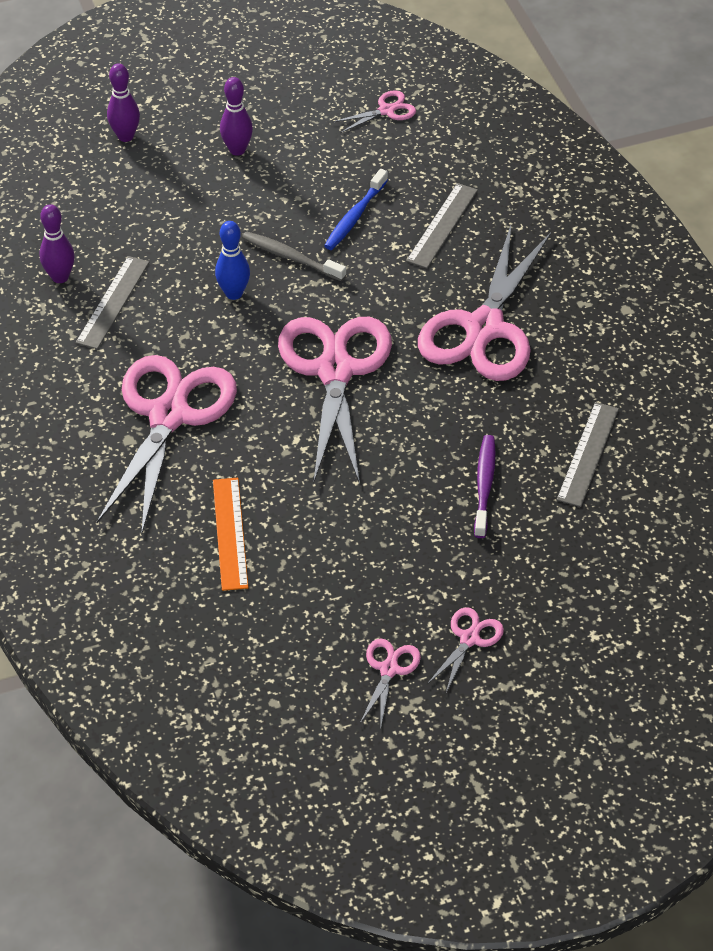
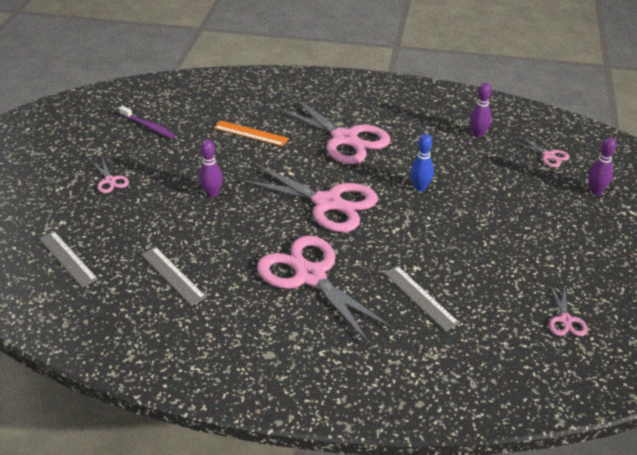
camera: 120 degrees right, 10 degrees down
grey ruler [76,256,149,349] -> grey ruler moved to [39,231,98,288]
purple bowling pin [220,77,253,156] -> purple bowling pin moved to [199,140,223,198]
grey toothbrush [242,231,346,281] -> none
blue toothbrush [324,169,388,250] -> none
pink scissors [360,638,421,726] -> pink scissors moved to [513,136,570,167]
purple toothbrush [474,435,495,538] -> purple toothbrush moved to [119,106,175,138]

